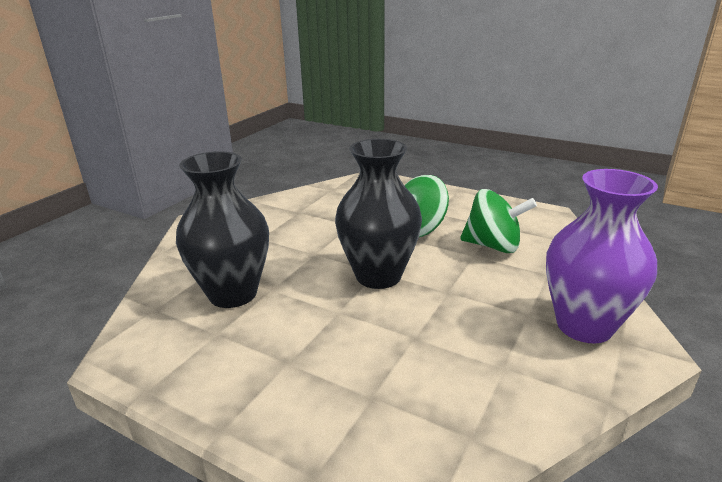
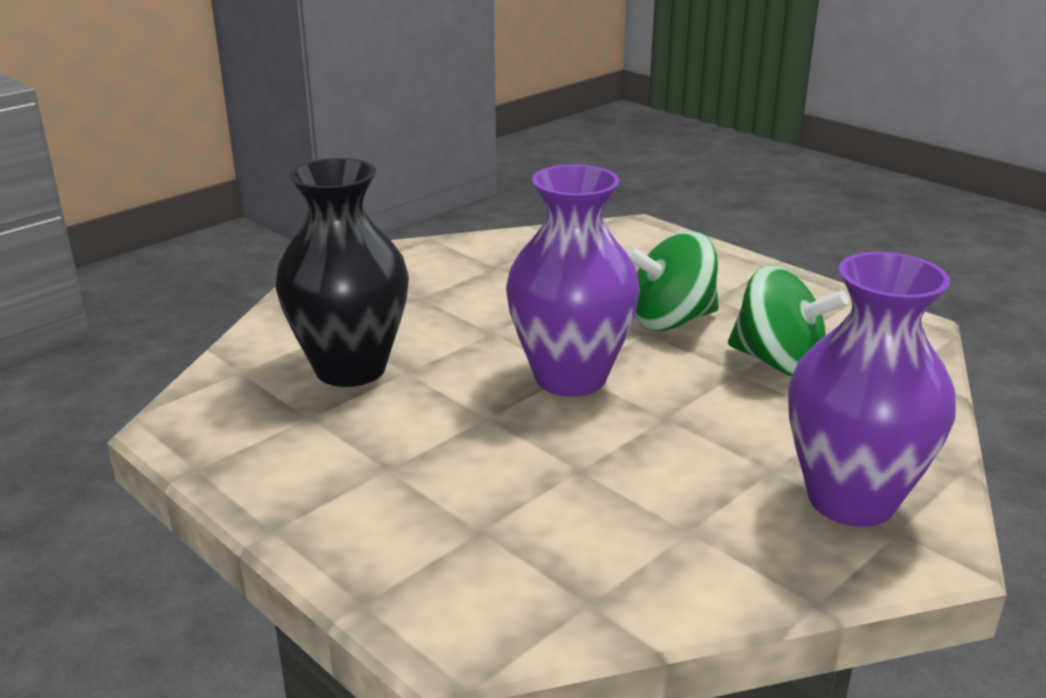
camera: 15 degrees right, 0 degrees up
black vase [335,139,422,289] -> purple vase [506,165,640,397]

